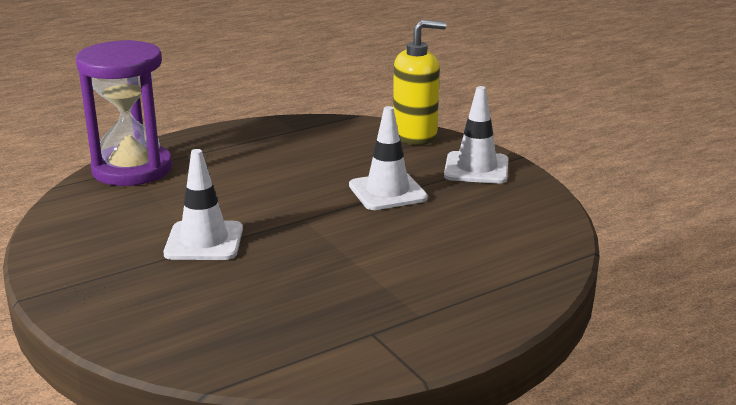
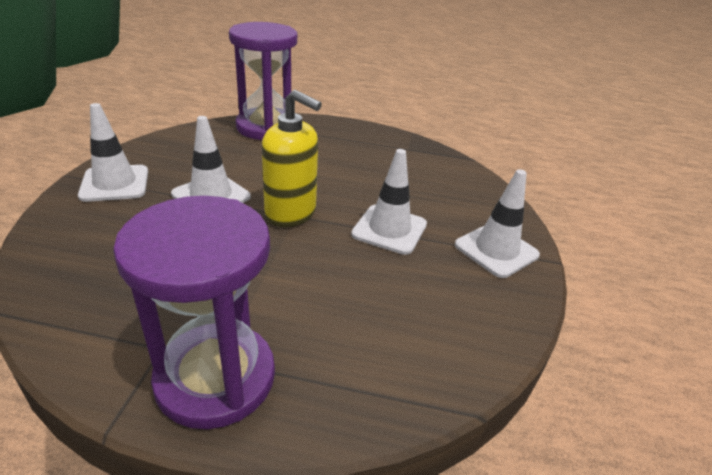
camera: 40 degrees right, 10 degrees up
yellow soap dispenser [393,20,446,145] -> yellow soap dispenser moved to [262,90,322,227]
none -> white traffic cone [78,103,148,202]
none -> purple hourglass [113,196,275,429]

